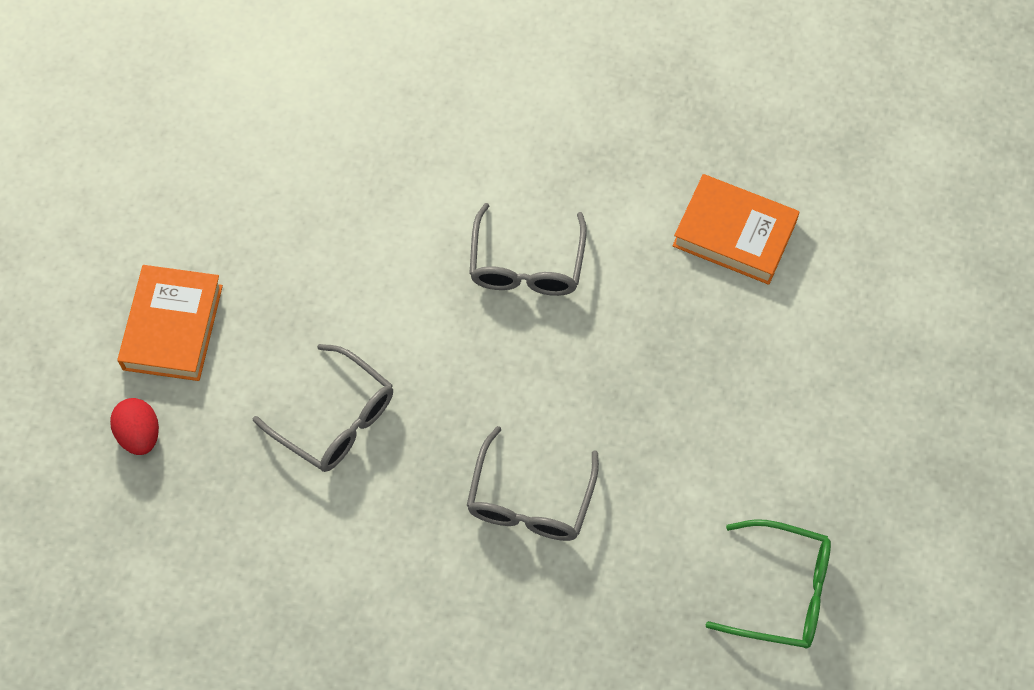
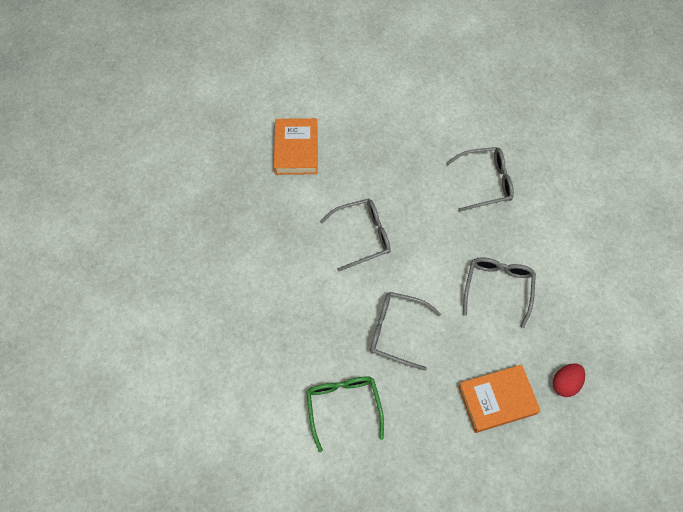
camera: 115 degrees left, 0 degrees up
green glasses [706,519,831,648] -> green glasses moved to [306,376,384,452]
none -> grey glasses [370,292,441,370]

